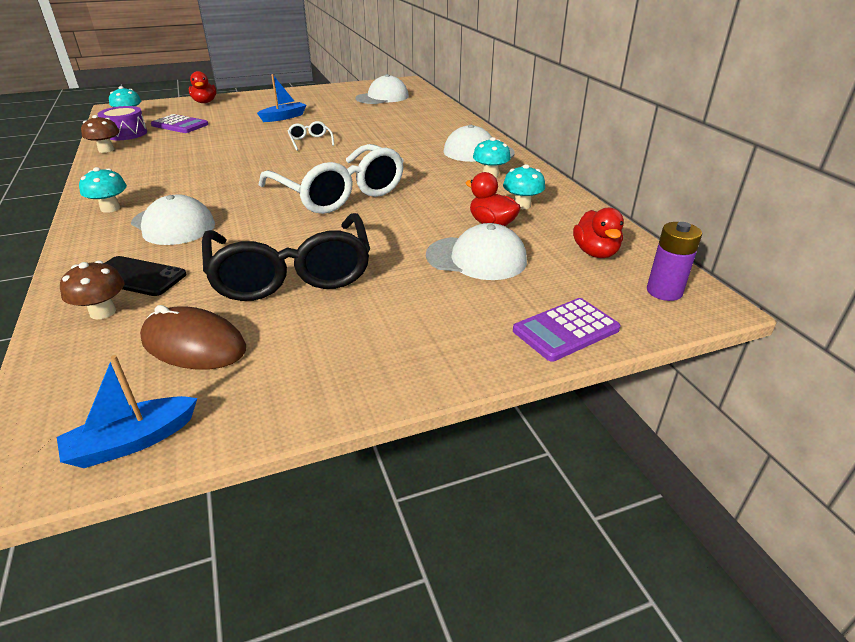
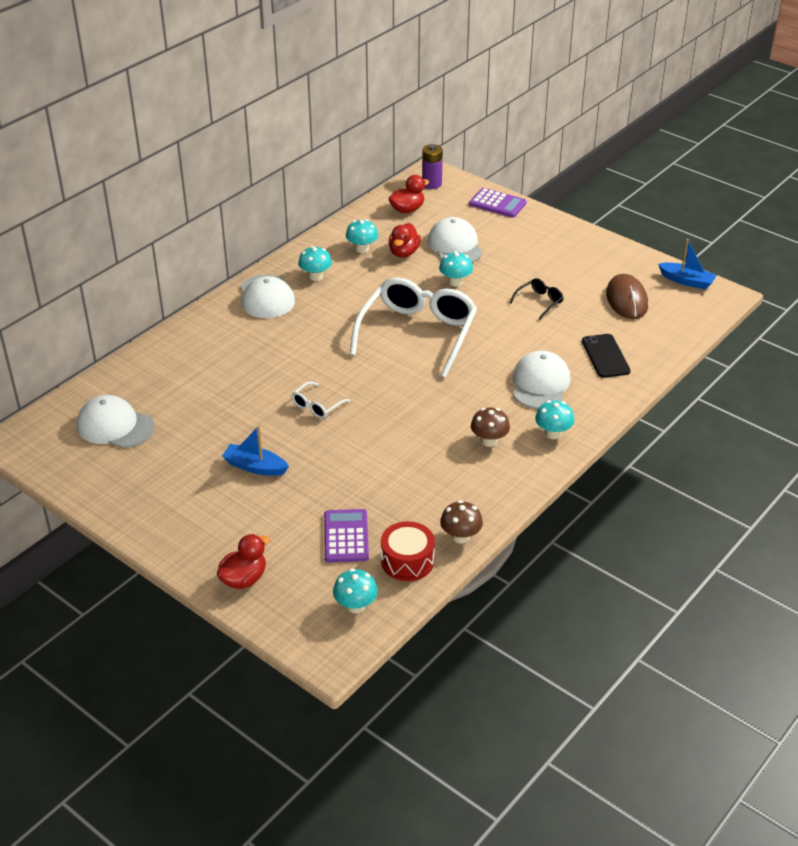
camera: 120 degrees left, 5 degrees up
brown mushroom [60,260,125,319] -> brown mushroom moved to [471,408,510,447]
purple drum [98,106,147,140] -> red drum [381,521,435,581]
black glasses [202,213,370,301] -> black glasses [510,278,564,319], size x0.41
none -> turquoise mushroom [439,251,473,286]

